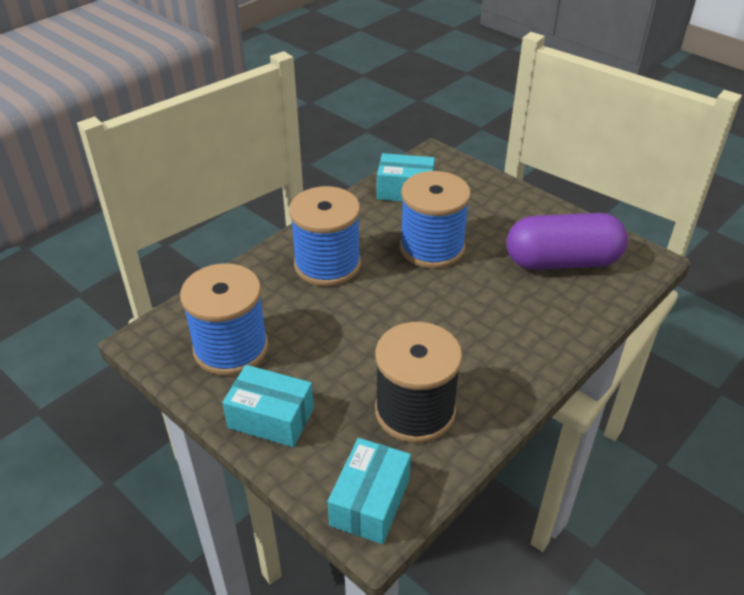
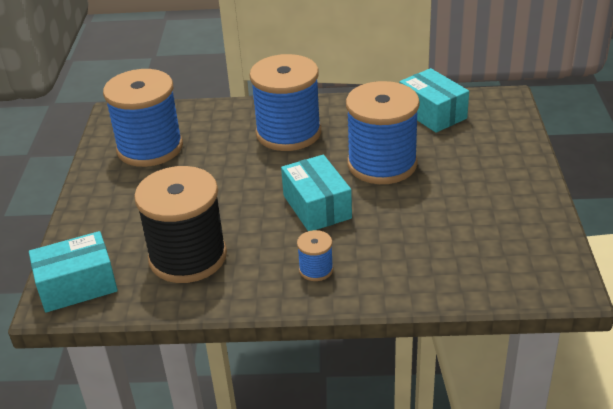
camera: 50 degrees right, 5 degrees down
turquoise box [222,365,314,447] -> turquoise box moved to [281,155,352,231]
purple capsule [506,213,628,270] -> none
none -> blue spool [297,230,333,281]

